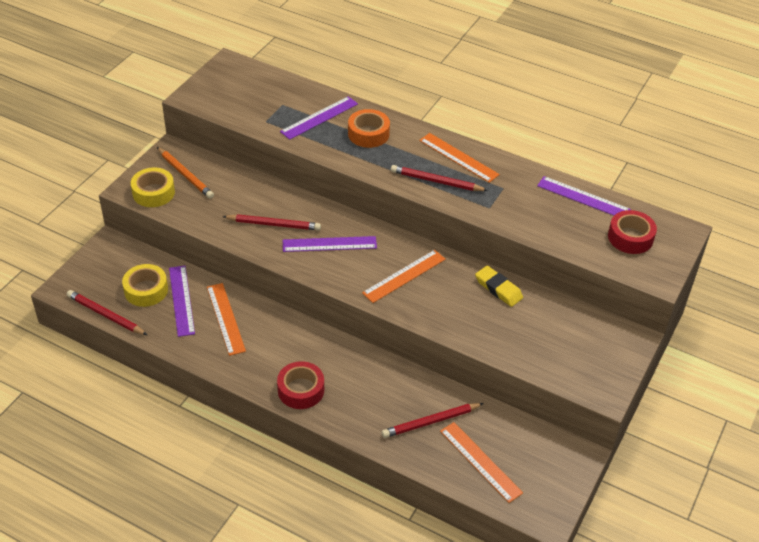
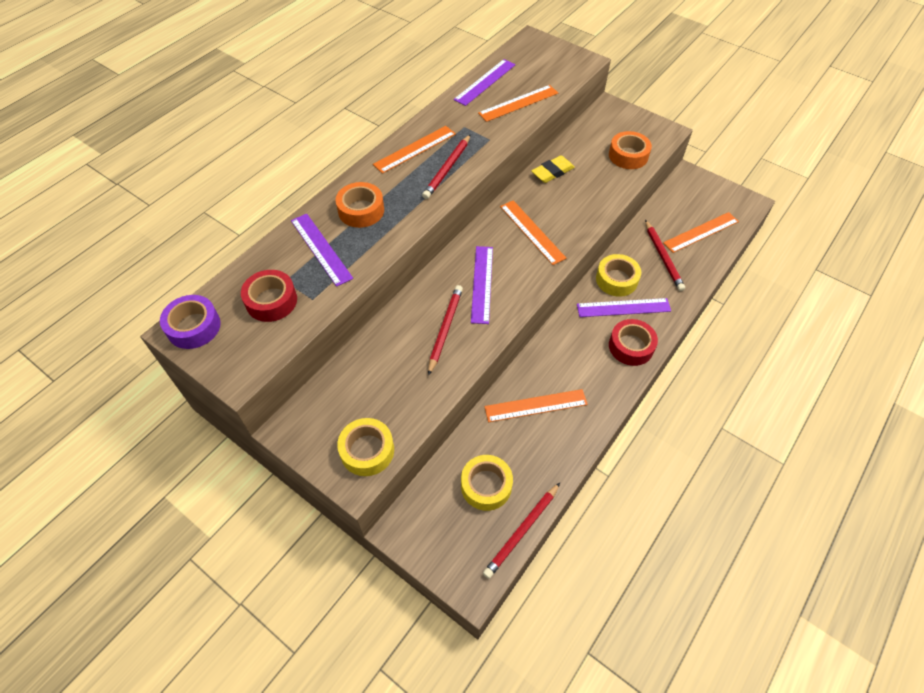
camera: 80 degrees left, 10 degrees up
orange pencil [157,147,214,199] -> none
purple ruler [169,266,195,337] -> purple ruler moved to [577,298,671,317]
red tape [608,210,657,254] -> red tape moved to [241,270,297,322]
none -> purple tape [160,295,221,349]
none -> orange ruler [478,85,558,122]
none -> yellow tape [596,254,641,297]
none -> orange tape [609,131,652,169]

